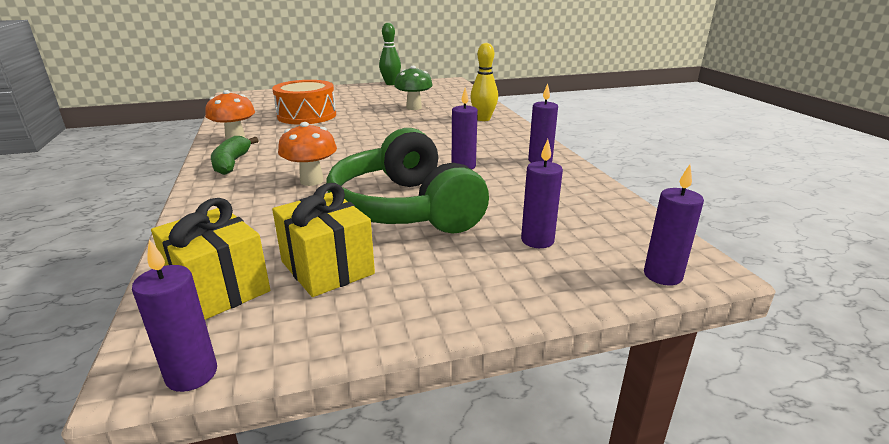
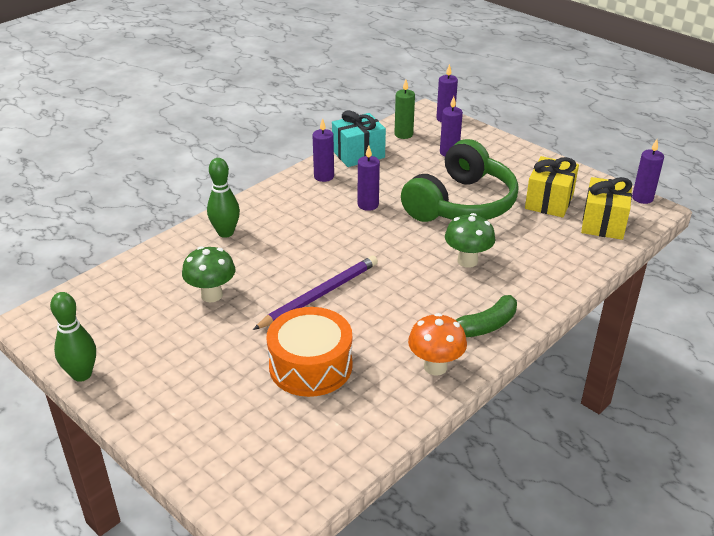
camera: 120 degrees left, 10 degrees up
orange mushroom [278,122,337,186] -> green mushroom [445,213,495,268]
yellow bowling pin [471,43,498,121] -> green bowling pin [207,158,240,238]
none -> purple pencil [253,256,378,330]
none -> turquoise gift [332,111,386,167]
none -> green candle [395,79,415,139]

